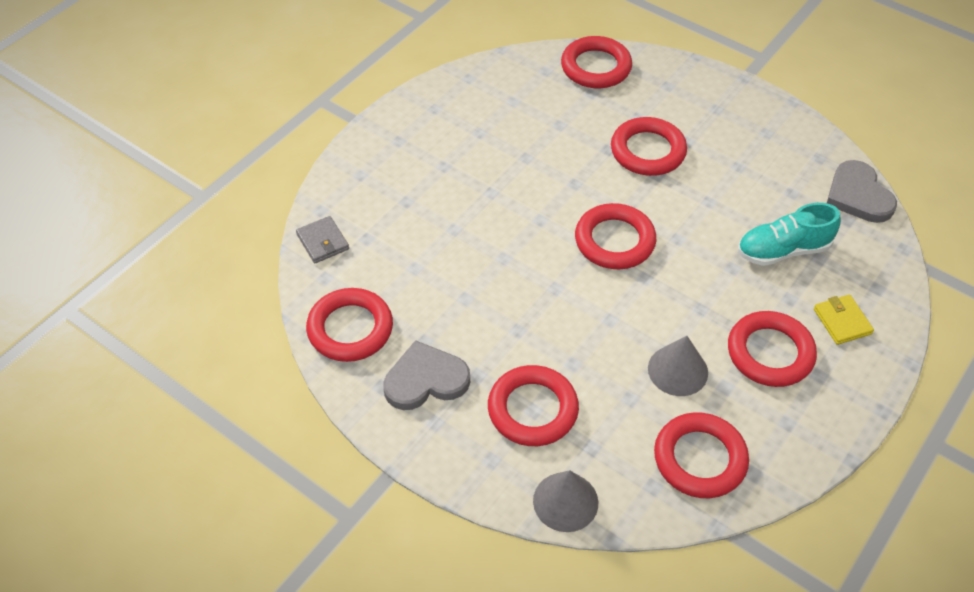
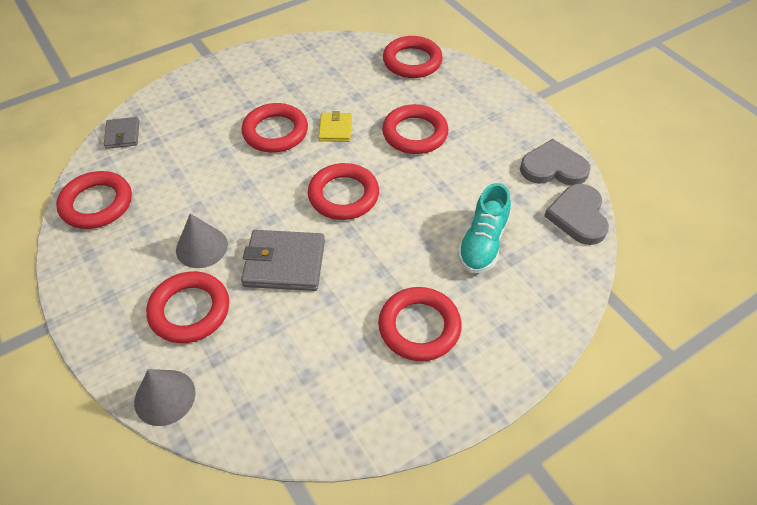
camera: 20 degrees right, 0 degrees up
grey heart [383,340,470,410] -> grey heart moved to [520,139,590,185]
grey cone [648,336,708,396] -> grey cone moved to [176,214,228,268]
red ring [654,412,749,498] -> red ring moved to [242,103,308,152]
turquoise shoe [738,203,841,266] -> turquoise shoe turned 75 degrees counterclockwise [457,183,511,273]
yellow wallet [814,295,874,345] -> yellow wallet moved to [318,111,352,142]
none -> grey wallet [241,230,325,291]

